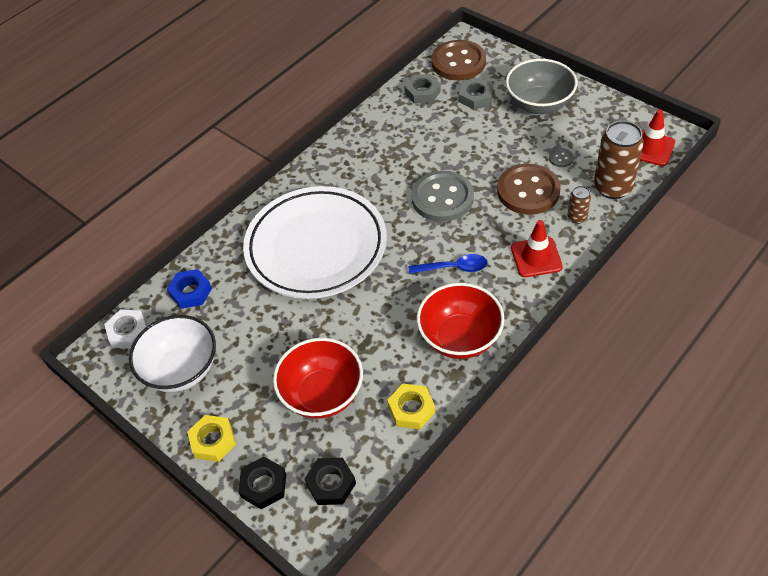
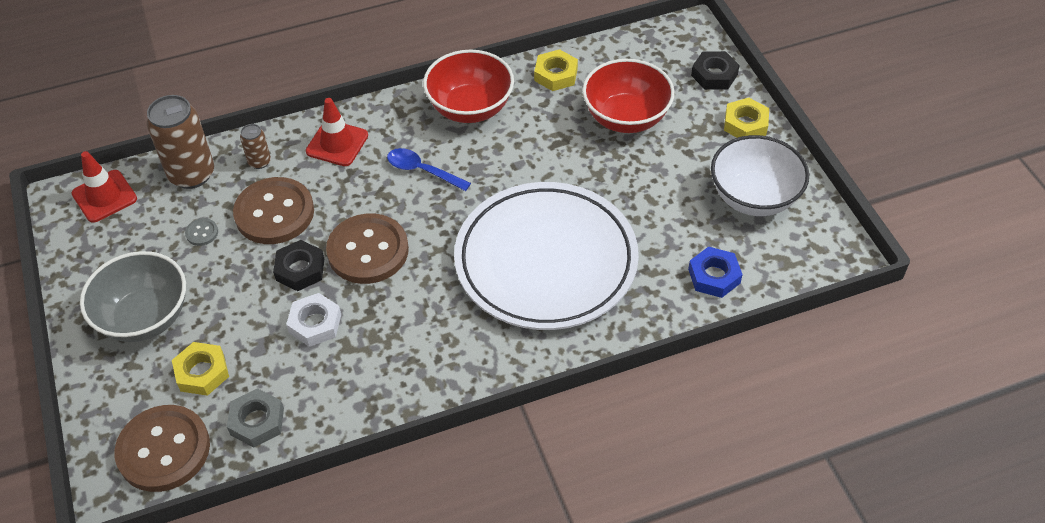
camera: 155 degrees left, 0 degrees up
white nut [104,309,147,349] -> white nut moved to [286,293,341,347]
black nut [305,458,356,505] -> black nut moved to [273,240,324,291]
grey button [411,171,474,222] -> brown button [326,213,409,284]
grey nut [459,78,493,110] -> yellow nut [172,342,229,396]

